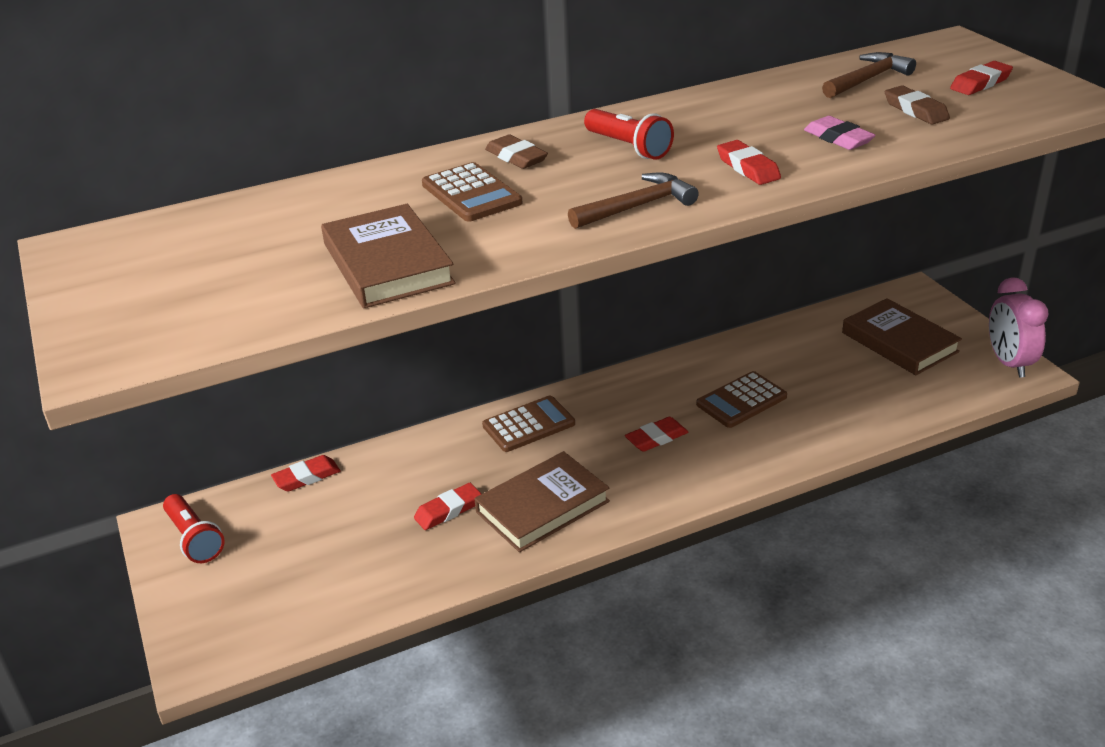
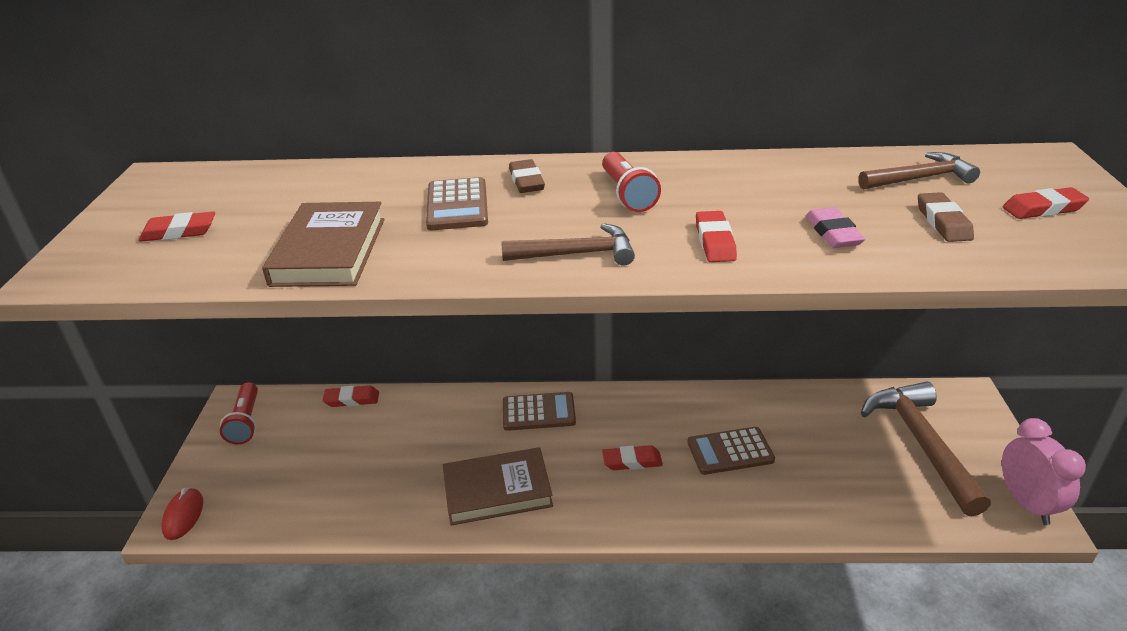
camera: 25 degrees right, 0 degrees up
red eraser [414,483,481,530] -> red eraser moved to [138,211,215,242]
brown book [842,298,962,375] -> brown hammer [861,382,991,516]
pink clock [989,277,1049,378] -> pink clock turned 150 degrees clockwise [1002,418,1086,525]
none -> red mouse [162,488,203,540]

